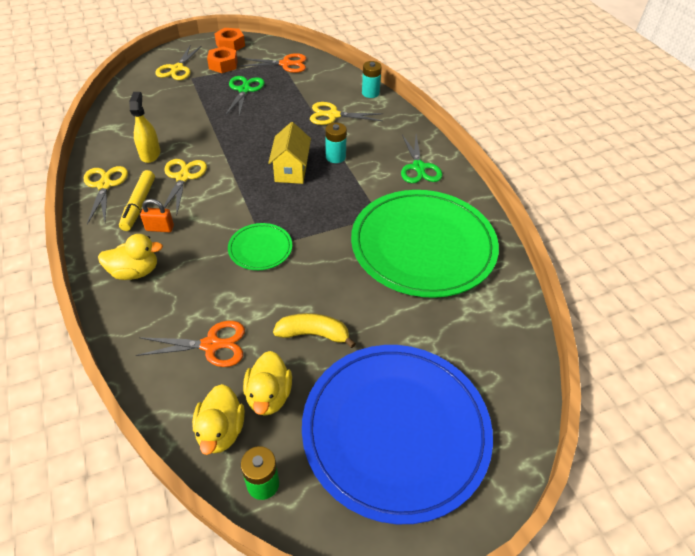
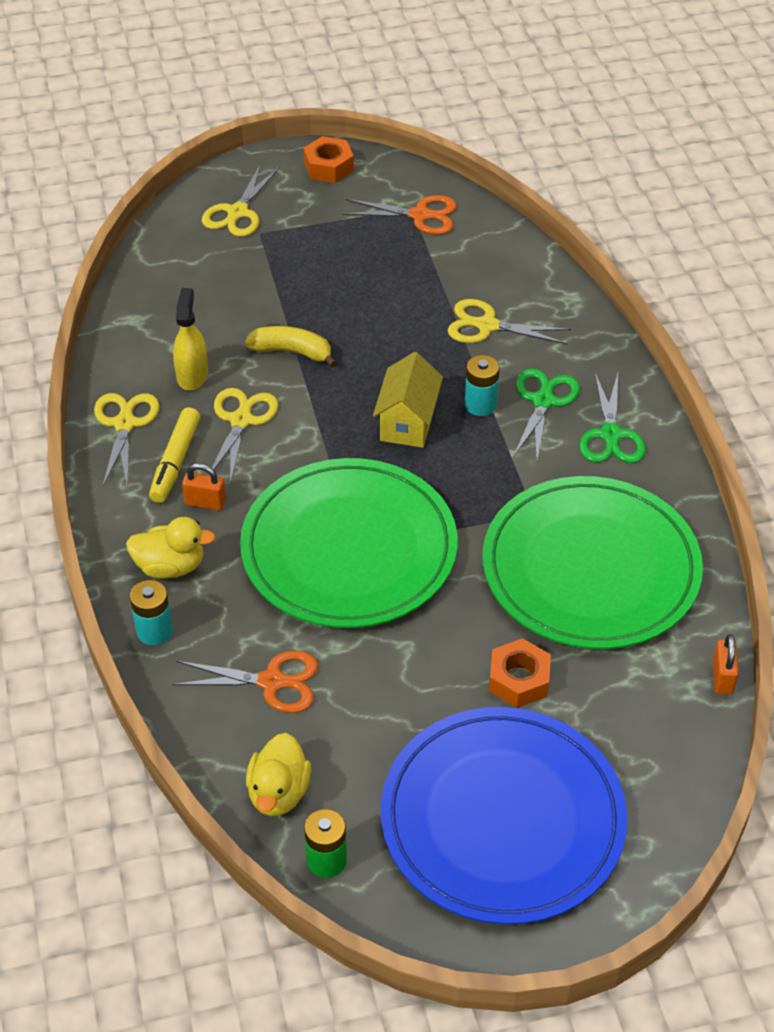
camera: 10 degrees right, 0 degrees up
orange nut [207,46,238,73] -> orange nut moved to [489,638,551,708]
green scissors [225,76,265,116] -> green scissors moved to [513,368,580,462]
green plate [228,223,292,270] -> green plate [240,458,458,628], size x2.30
yellow duck [243,351,292,416] -> none
yellow banana [273,313,356,348] -> yellow banana moved to [245,326,337,367]
turquoise battery [362,61,382,98] -> turquoise battery moved to [130,580,173,645]
none -> orange padlock [712,634,739,695]

